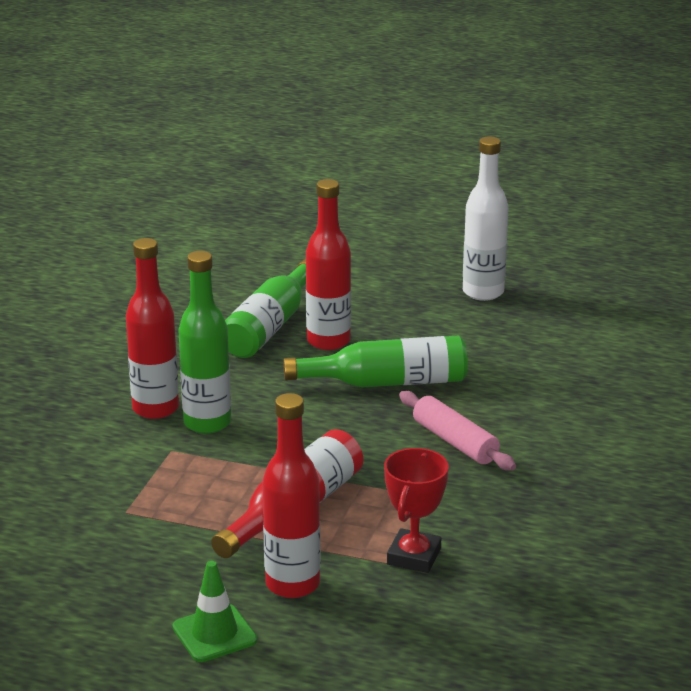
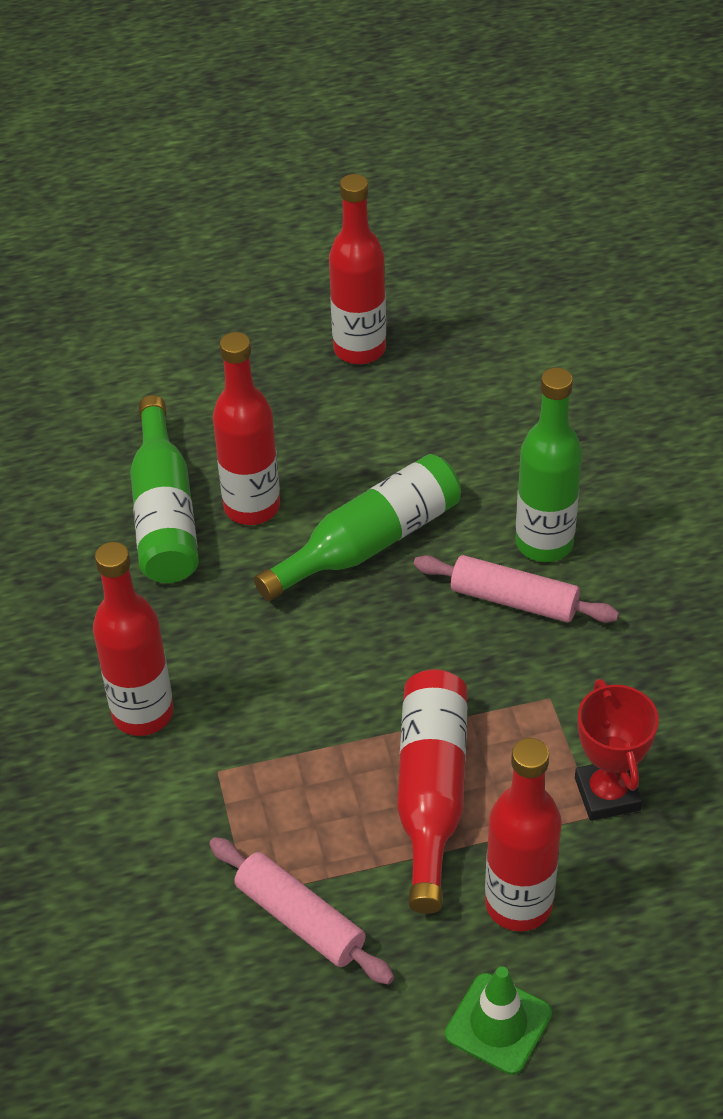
camera: 30 degrees left, 20 degrees up
green bottle [178,251,231,434] -> green bottle moved to [515,367,582,562]
white bottle [463,136,509,301] -> red bottle [329,174,386,364]
none -> pink rolling pin [209,837,394,985]

